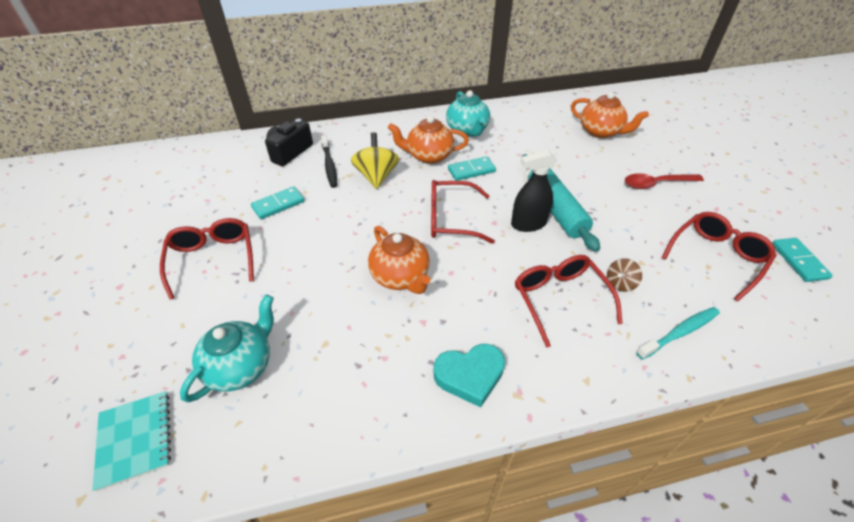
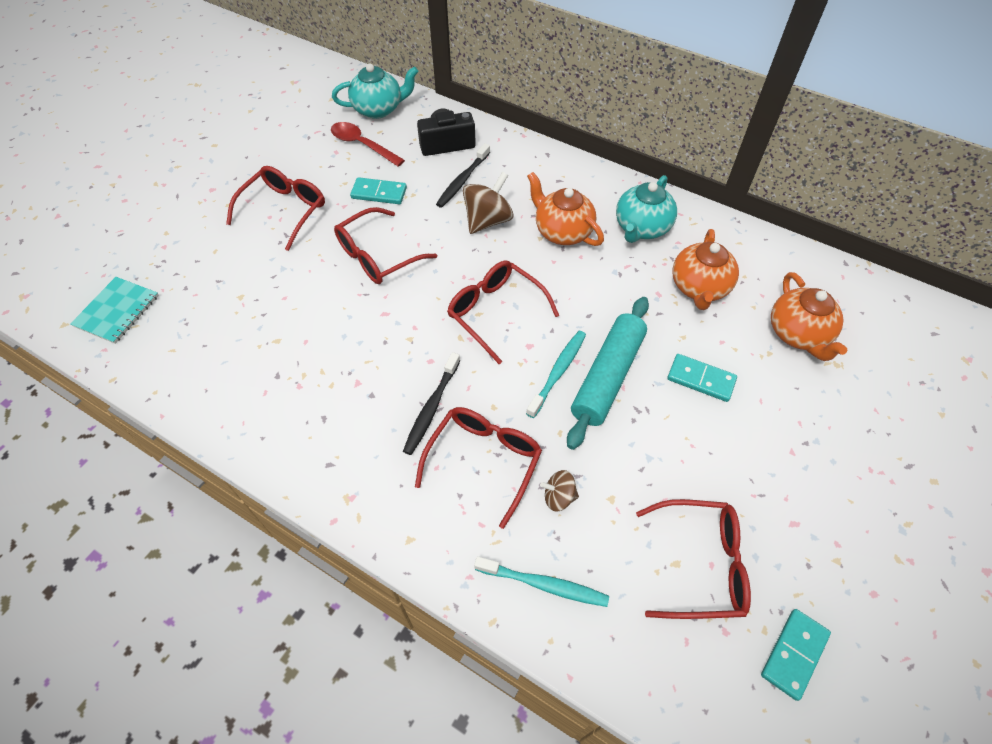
camera: 45 degrees right, 10 degrees up
turquoise teapot [180,295,274,402] -> turquoise teapot moved to [332,63,419,119]
yellow spinning top [351,132,399,189] -> brown spinning top [463,172,514,234]
orange teapot [368,226,430,294] -> orange teapot moved to [672,229,739,310]
turquoise heart [434,344,505,408] -> none
turquoise domino [448,156,496,181] -> turquoise domino moved to [667,354,737,402]
black spray bottle [511,150,557,232] -> turquoise toothbrush [526,331,586,418]
red spoon [625,173,704,189] -> red spoon moved to [331,122,405,167]
none -> red glasses [334,207,437,284]
none -> black toothbrush [403,352,460,455]

